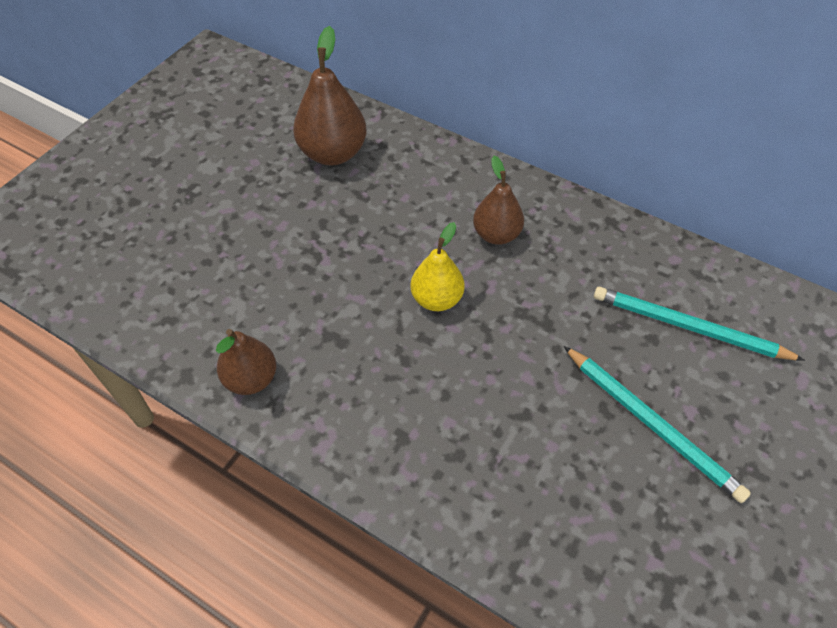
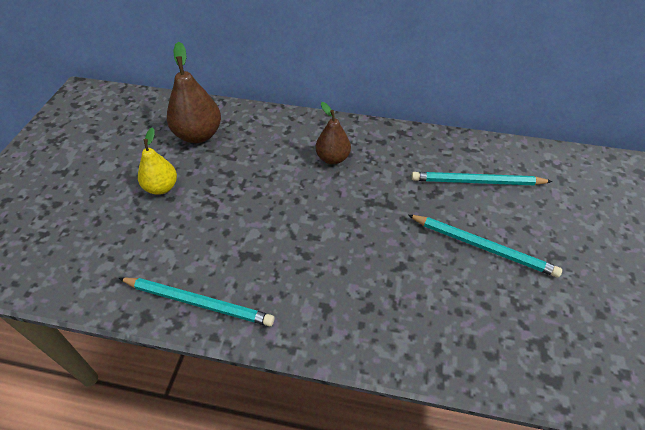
camera: 20 degrees left, 5 degrees down
brown pear [216,329,276,395] -> turquoise pencil [119,278,274,327]
yellow pear [411,222,465,311] -> yellow pear moved to [138,128,177,195]

